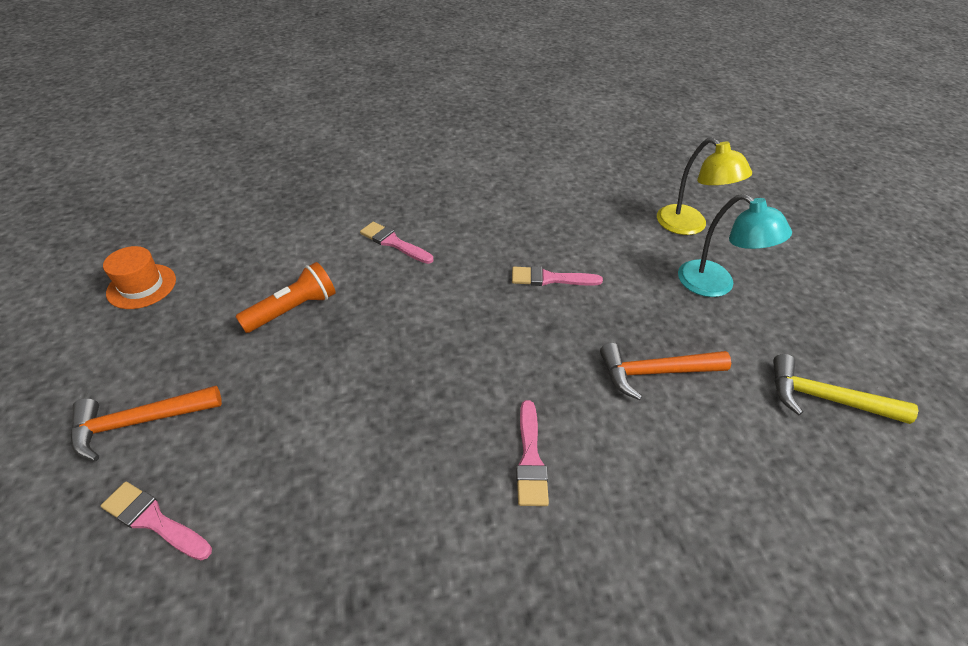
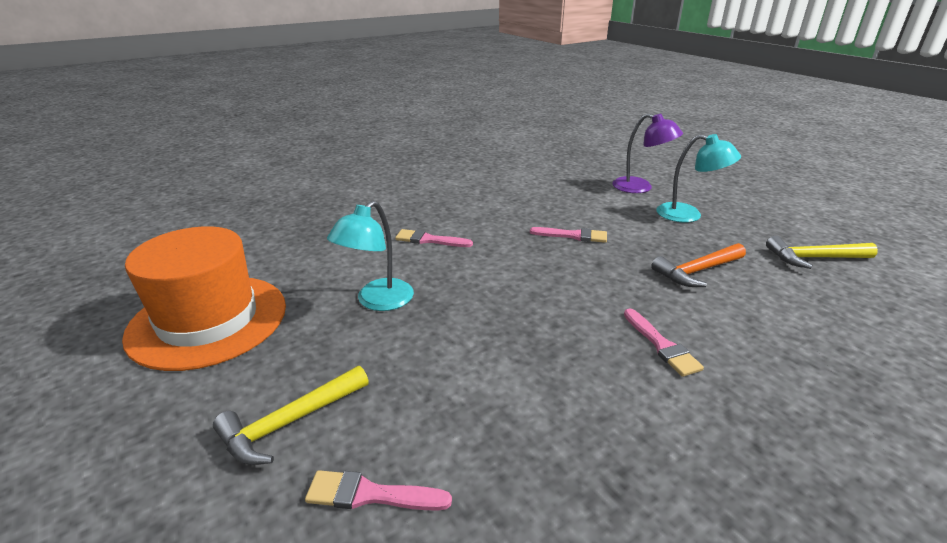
camera: 20 degrees left, 15 degrees down
orange hammer [71,386,222,461] -> yellow hammer [213,366,369,465]
orange hat [103,246,176,309] -> orange hat [122,226,286,371], size x2.21
orange flashlight [235,262,336,333] -> turquoise lamp [327,201,414,311]
pink brush [512,266,603,286] -> pink brush turned 150 degrees counterclockwise [530,227,607,243]
yellow lamp [657,138,752,235] -> purple lamp [612,113,683,193]

